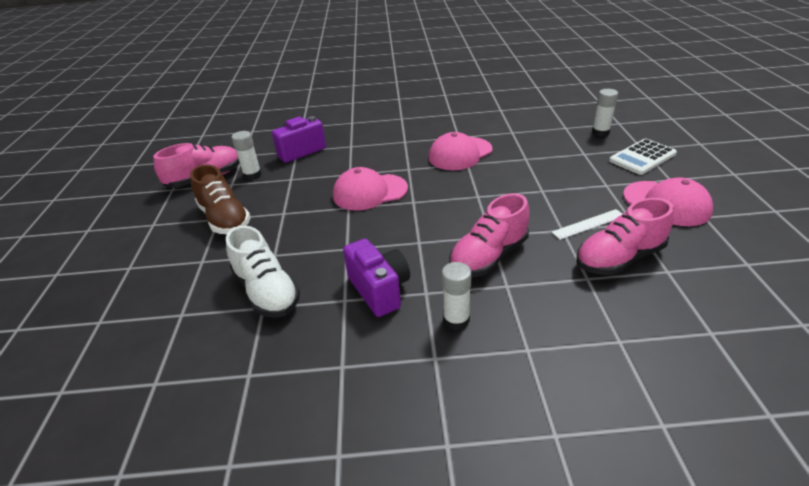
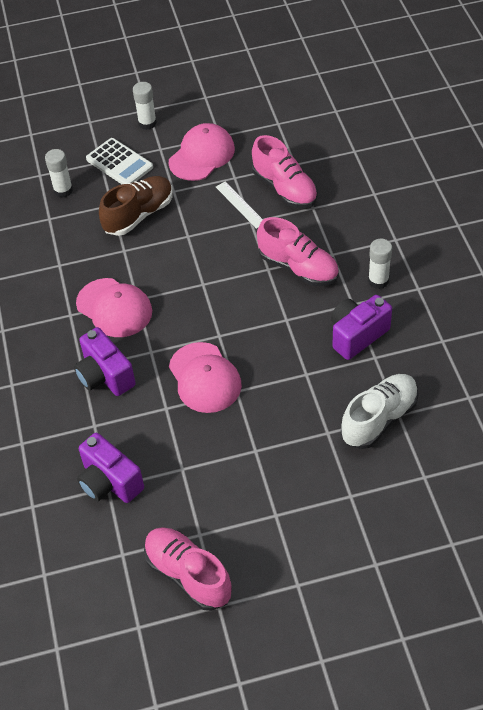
camera: 100 degrees left, 15 degrees up
brown shoe [190,164,251,234] -> brown shoe moved to [99,176,173,236]
white glue stick [232,131,262,180] -> white glue stick moved to [133,82,157,130]
none -> purple camera [74,327,136,396]

